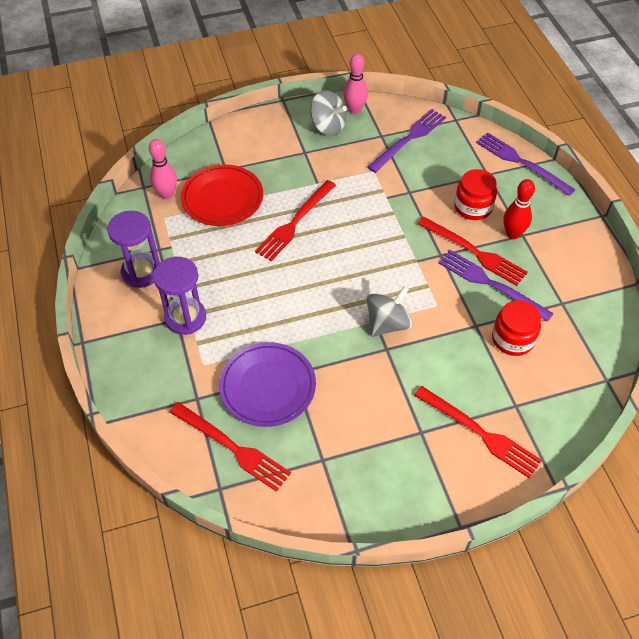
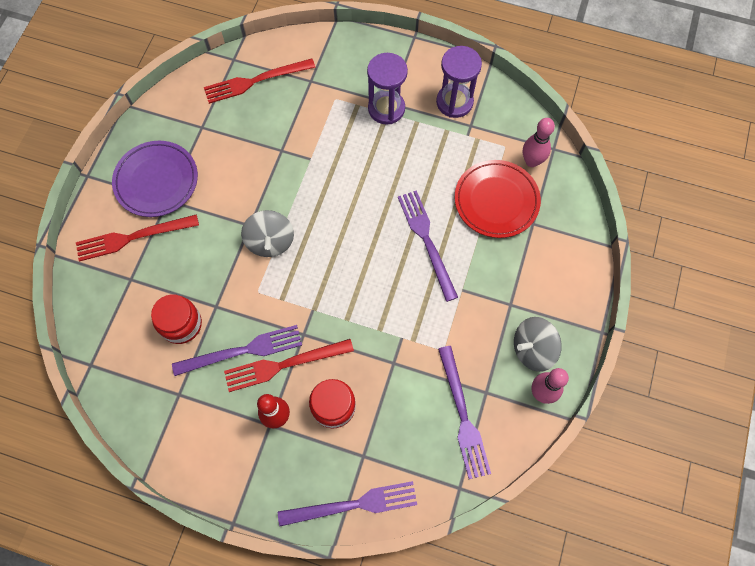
camera: 125 degrees right, 15 degrees up
purple plate [219,342,316,427] -> purple plate moved to [112,141,198,217]
red fork [255,180,336,261] -> purple fork [398,190,458,302]

